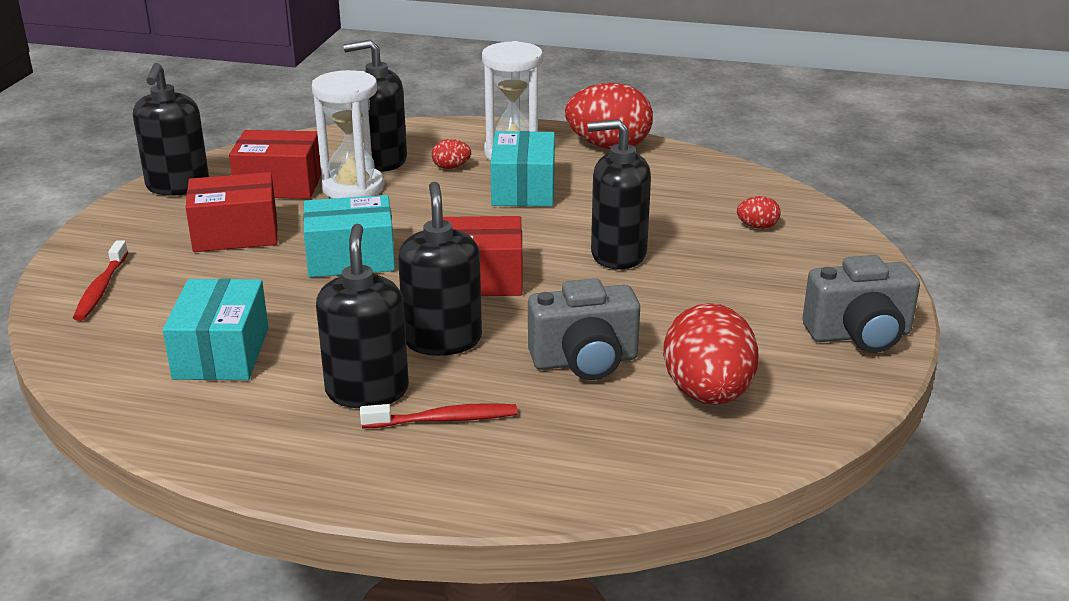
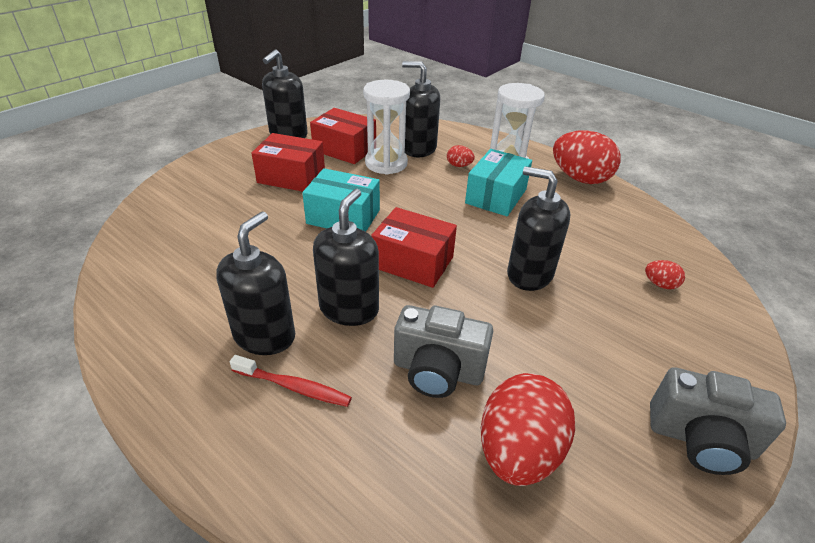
camera: 25 degrees right, 10 degrees up
red toothbrush [73,240,128,321] -> none
turquoise box [163,278,269,380] -> none

